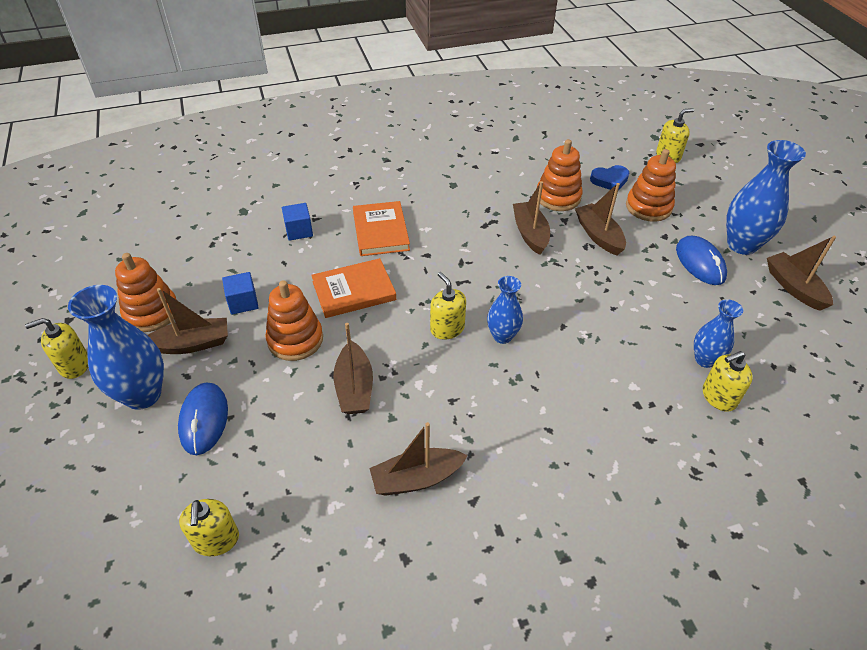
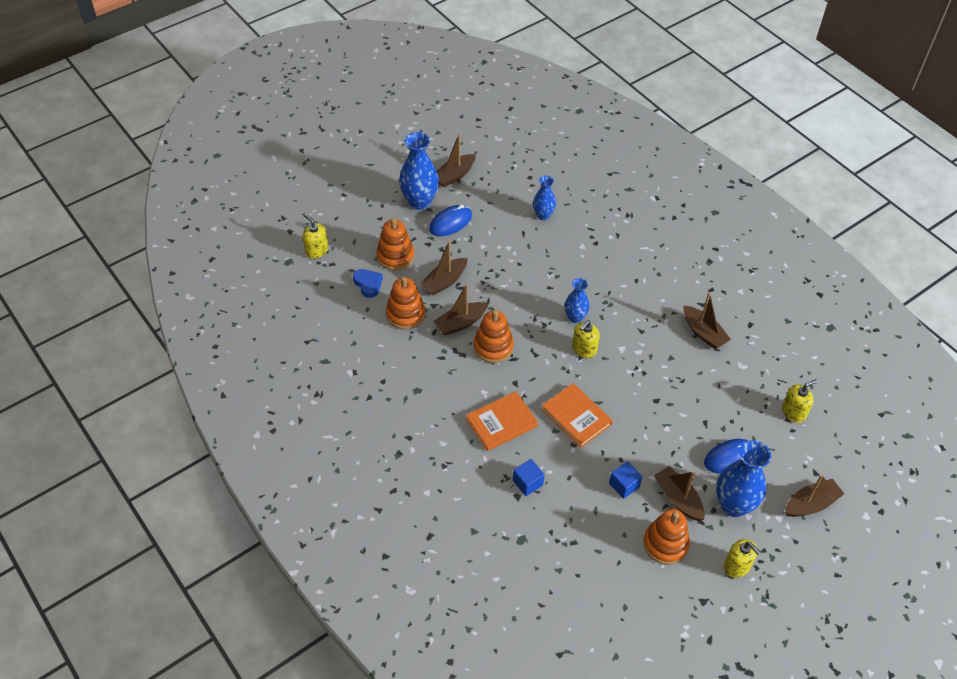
camera: 110 degrees left, 5 degrees up
orange stacking toy [265,280,323,361] -> orange stacking toy moved to [474,310,514,363]
brown boat [333,323,373,414] -> brown boat moved to [785,475,844,517]
yellow soap dispenser [703,351,753,412] -> none

